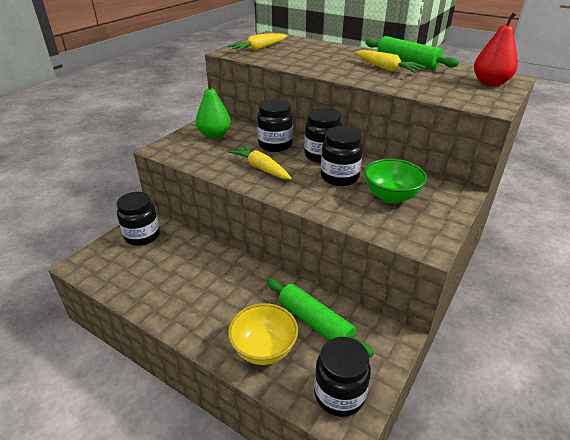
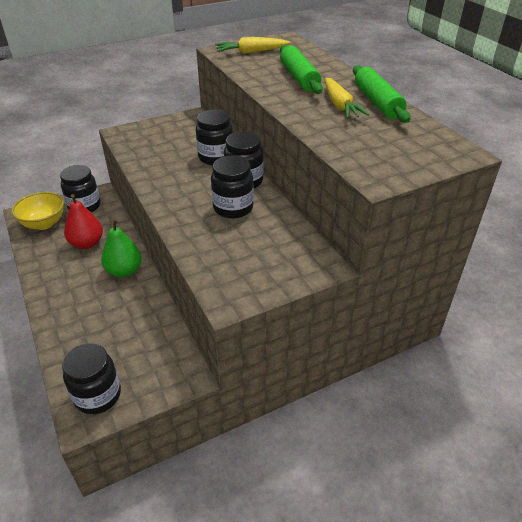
camera: 30 degrees right, 5 degrees up
green pear [196,78,231,139] -> green pear moved to [101,219,142,278]
yellow carrot [228,145,292,180] -> none
yellow bowl [228,303,298,365] -> yellow bowl moved to [12,192,64,230]
green rolling pin [267,278,374,357] -> green rolling pin moved to [280,45,323,94]
green bowl [364,159,427,204] -> none
red pear [474,12,518,86] -> red pear moved to [64,194,103,249]

